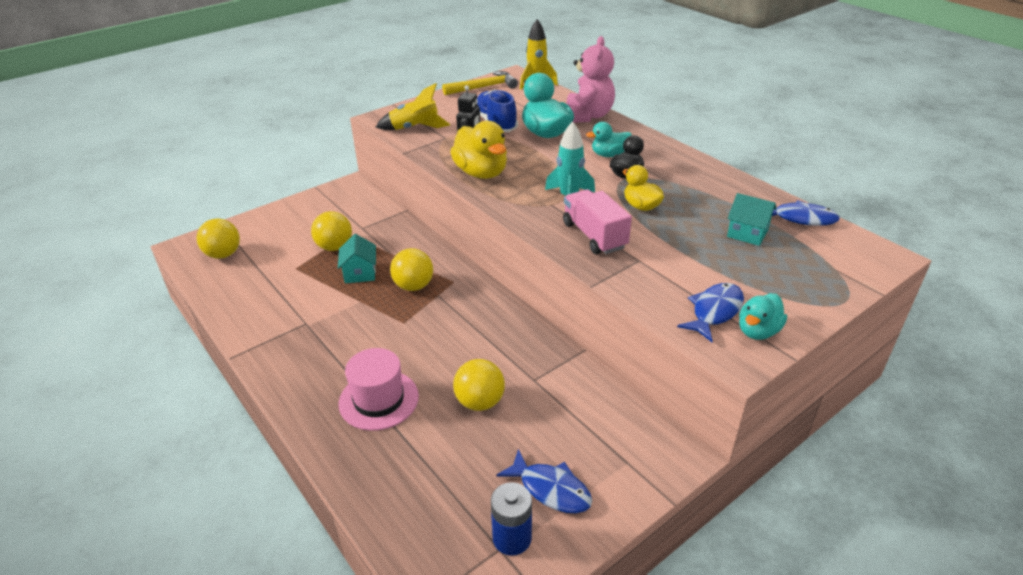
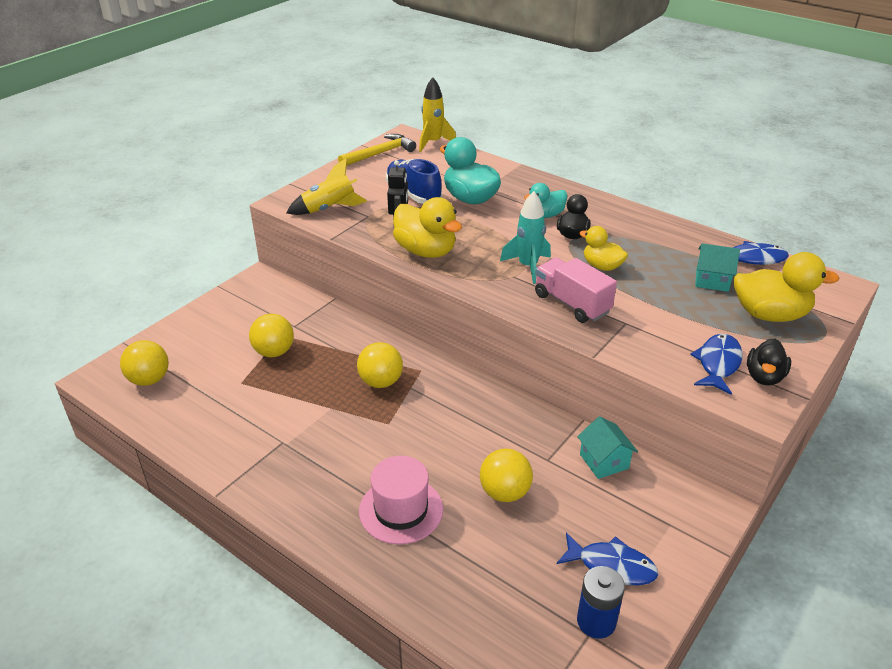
camera: 15 degrees left, 0 degrees up
turquoise house [338,234,376,283] -> turquoise house moved to [577,416,638,479]
pink teddy bear [566,36,615,123] -> none
turquoise duck [739,293,787,340] -> black duck [747,339,791,385]
none -> yellow duck [734,252,839,322]

